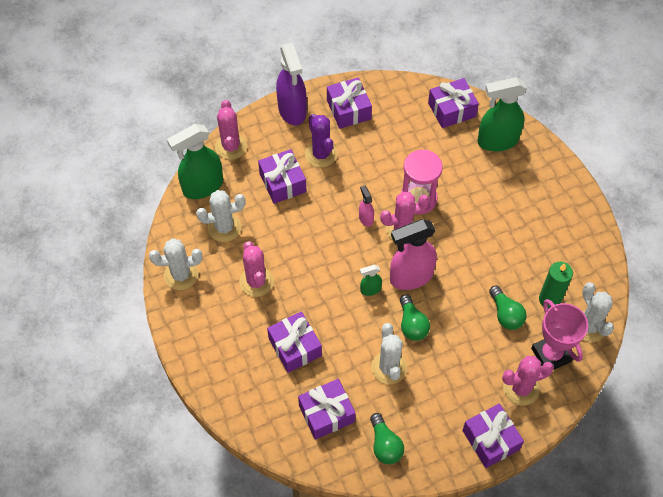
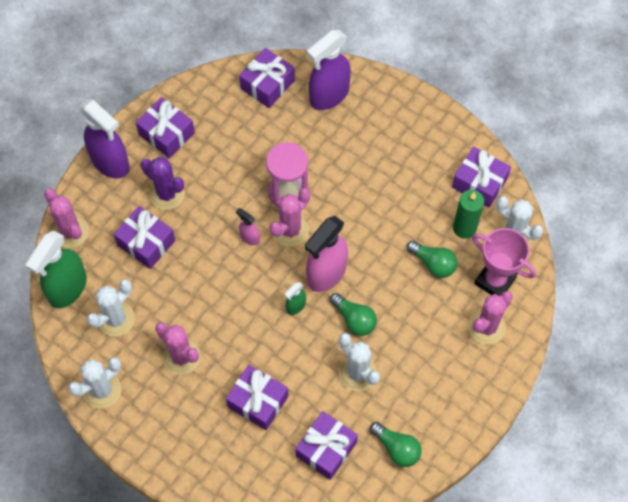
camera: 30 degrees left, 5 degrees up
purple gift [462,404,524,468] -> purple gift moved to [452,147,511,208]
green spray bottle [477,77,527,151] -> purple spray bottle [307,30,351,110]

